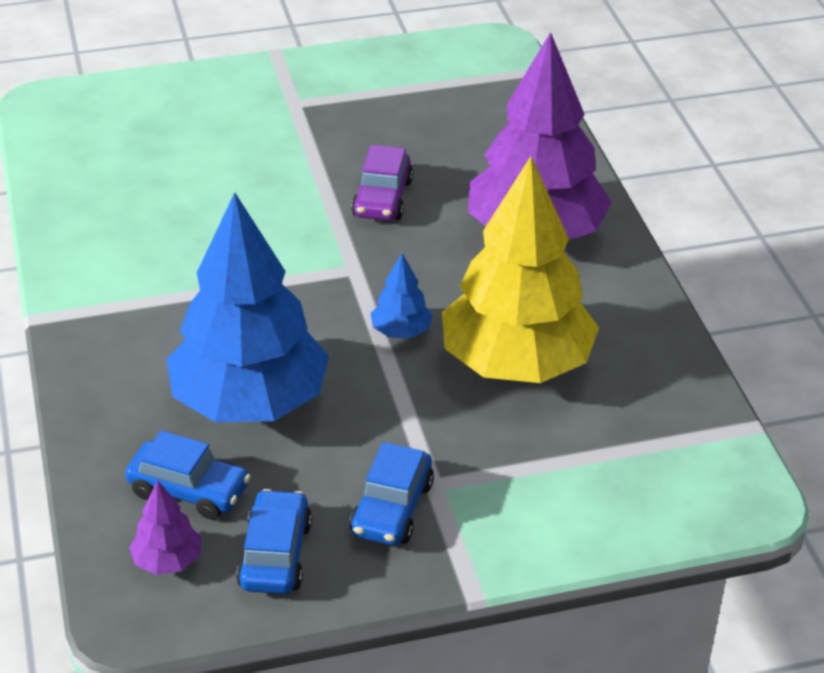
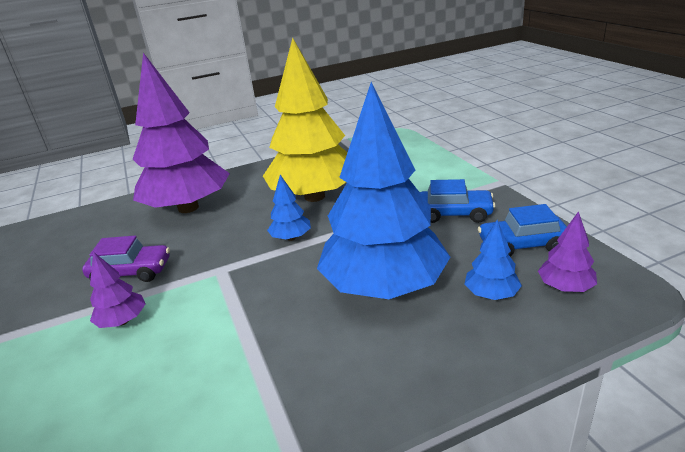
camera: 95 degrees left, 10 degrees down
blue car [125,430,251,520] -> blue tree [464,220,522,300]
none -> purple tree [90,252,146,328]

